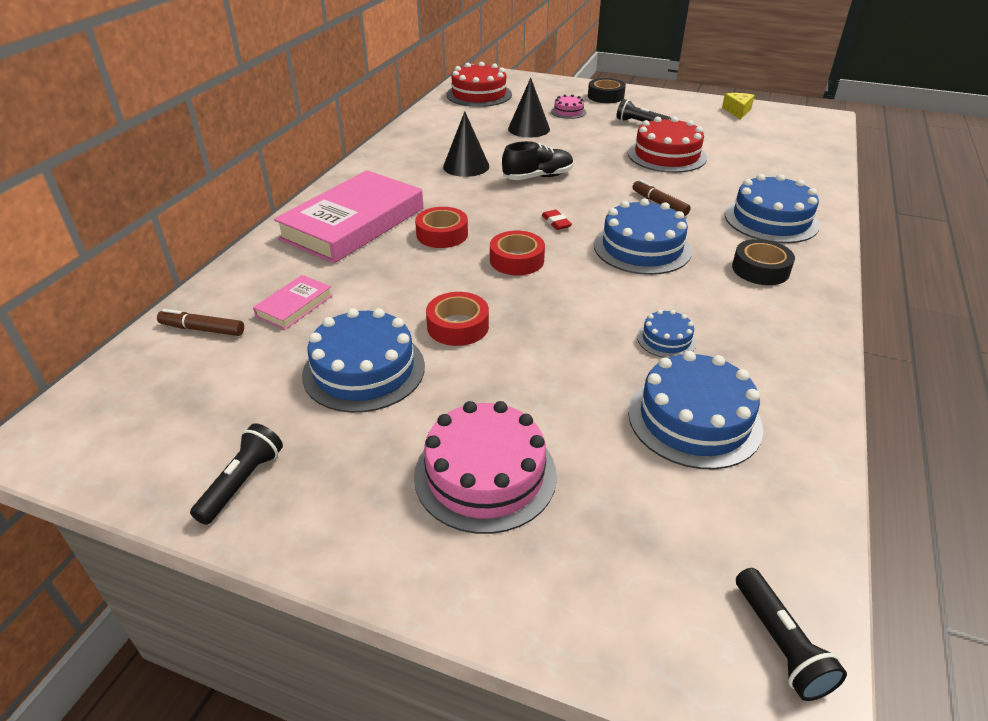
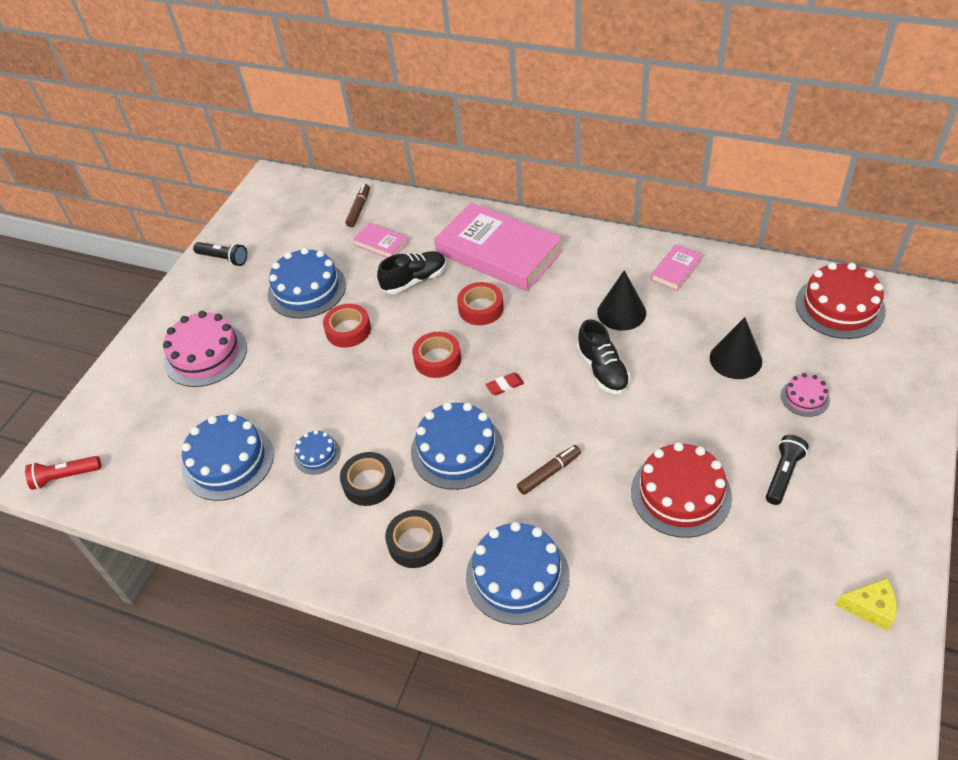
camera: 95 degrees right, 10 degrees up
black tape [588,78,626,103] -> black tape moved to [340,452,395,506]
black flashlight [736,568,847,701] -> red flashlight [25,456,101,490]
none -> black shoe [377,251,446,294]
none -> pink book [650,244,702,291]

